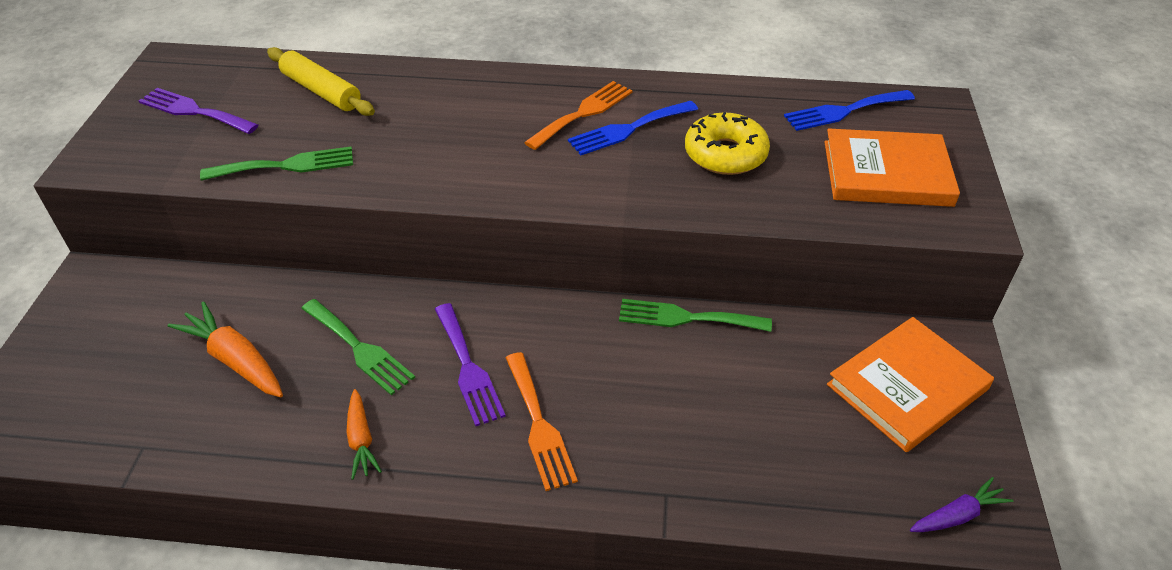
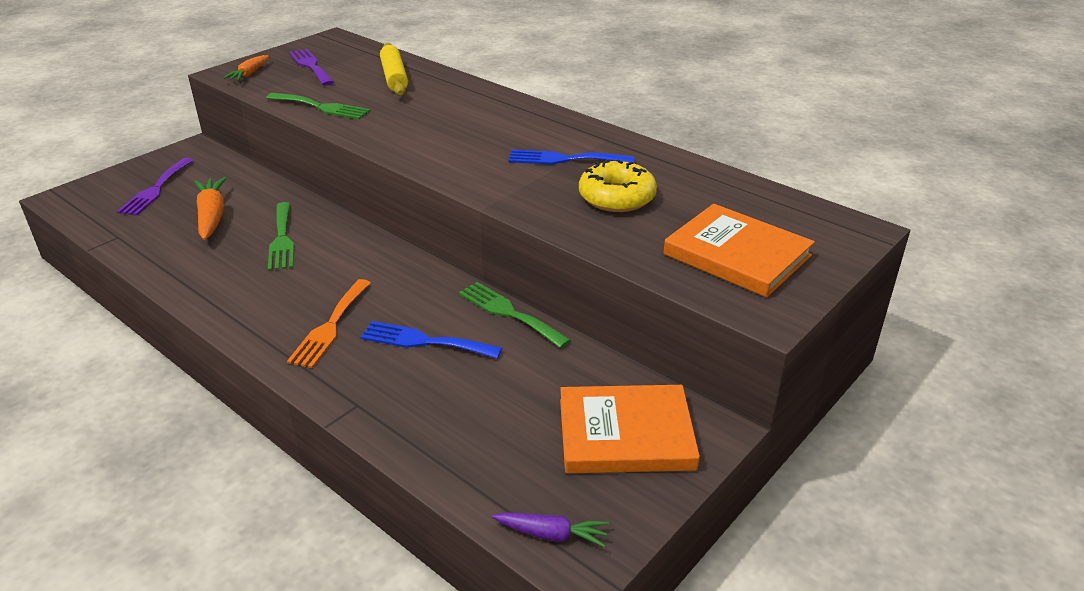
camera: 35 degrees right, 10 degrees down
orange carrot [346,389,382,480] -> orange carrot moved to [223,55,269,81]
purple fork [435,303,506,426] -> purple fork moved to [117,158,194,216]
orange fork [524,81,633,150] -> none
blue fork [784,90,915,131] -> blue fork moved to [360,321,502,359]

